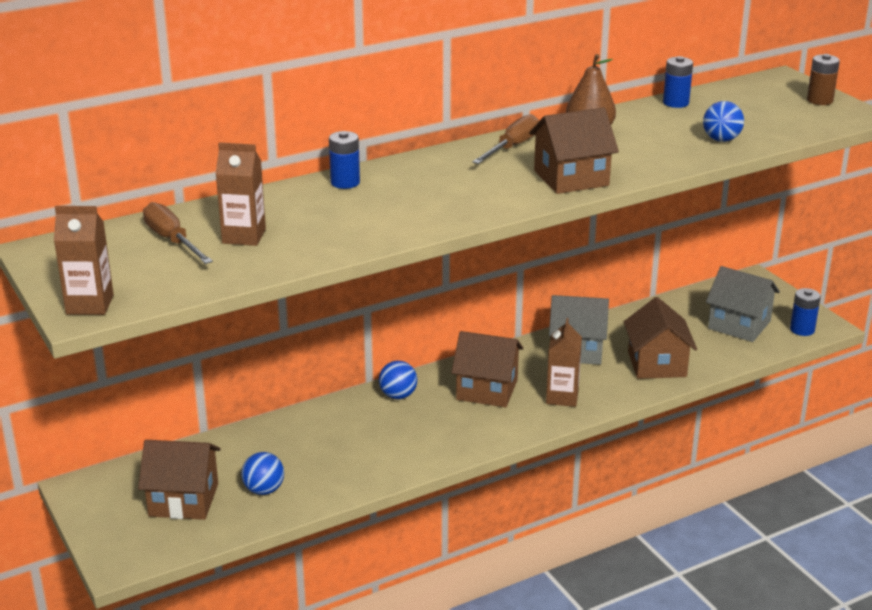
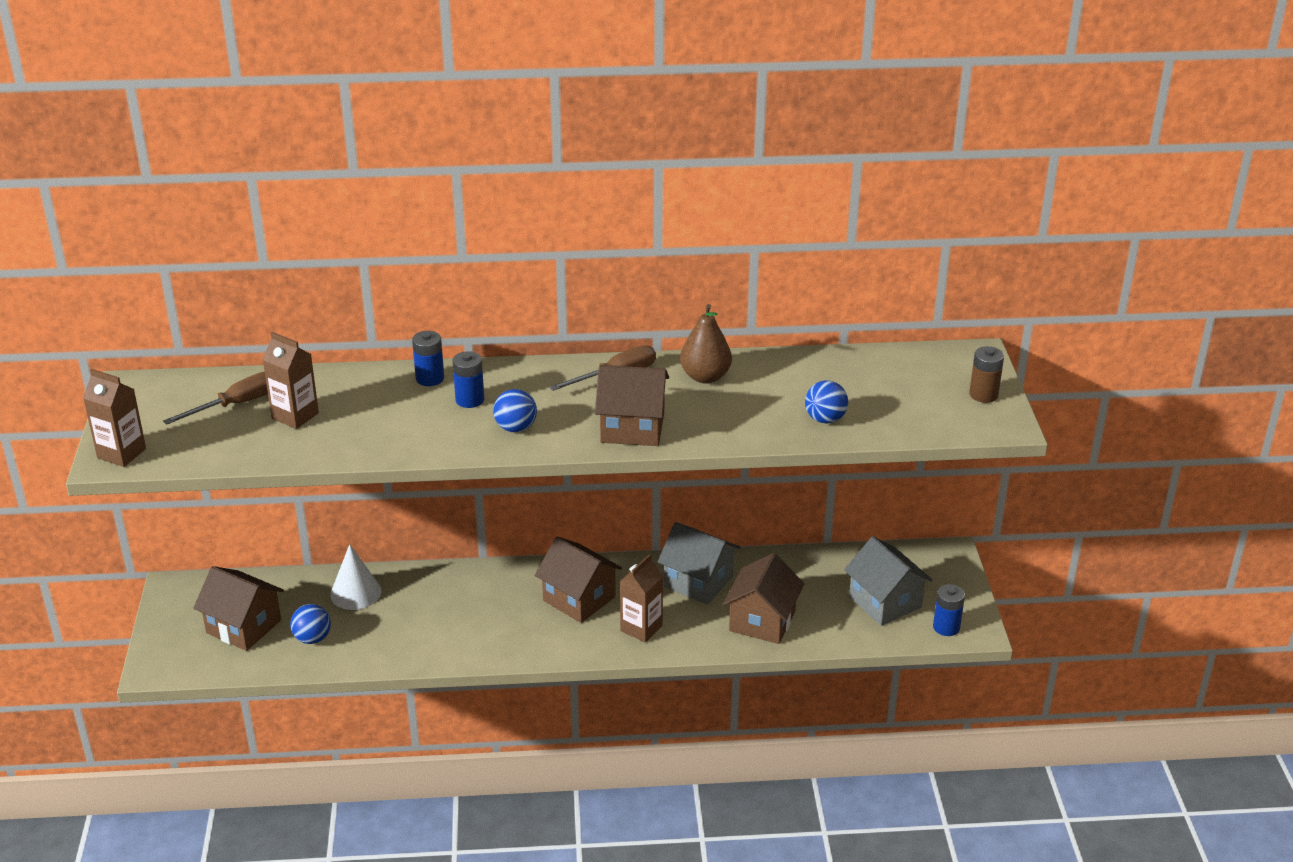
camera: 25 degrees right, 5 degrees up
brown screwdriver [143,202,213,264] -> brown screwdriver turned 60 degrees clockwise [163,372,268,425]
blue ball [379,361,417,399] -> blue ball moved to [493,389,537,432]
blue battery [663,56,693,108] -> blue battery moved to [453,351,484,408]
none -> white cone [330,544,381,610]

